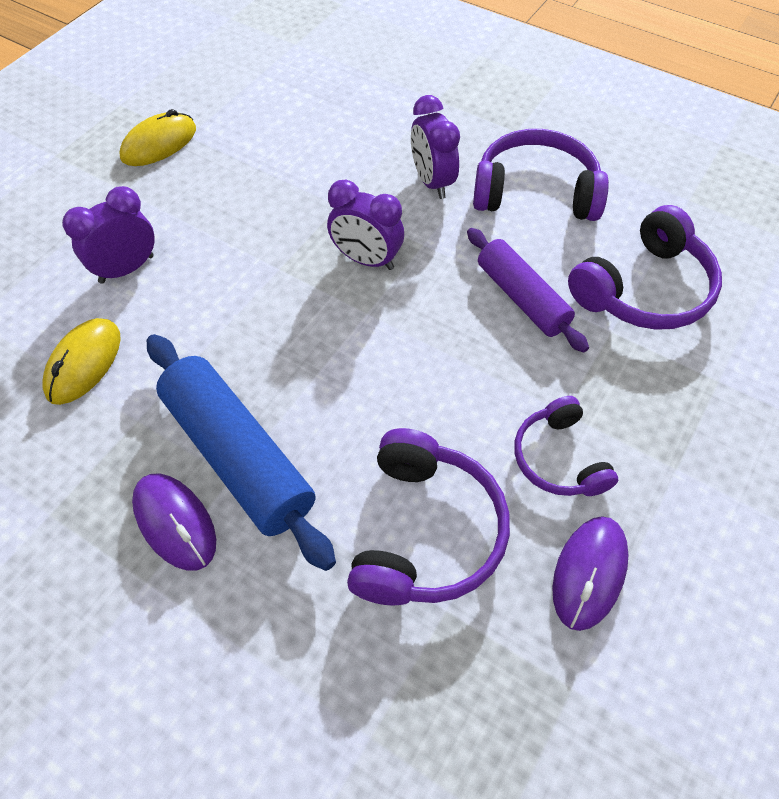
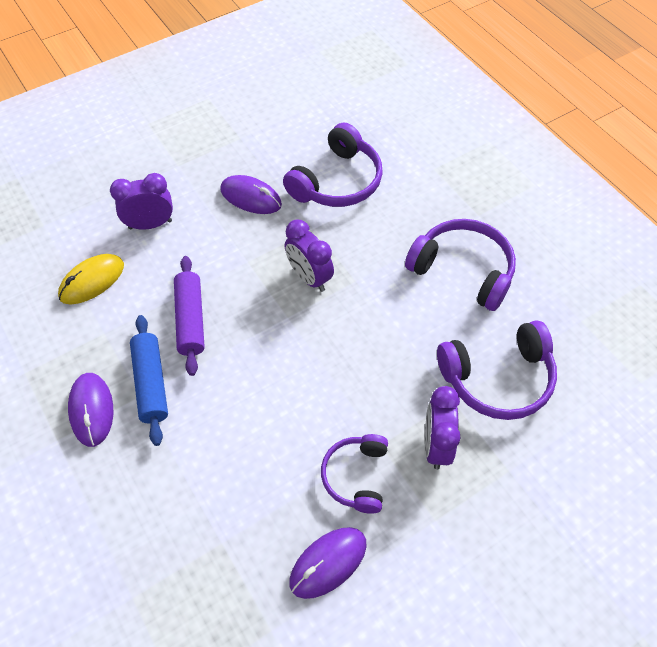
camera: 25 degrees right, 0 degrees up
yellow mouse [119,109,196,166] -> none
blue rolling pin [147,334,336,571] -> blue rolling pin [130,315,168,446], size x0.65
purple headphones [347,428,510,605] -> purple headphones moved to [283,122,383,207]
purple clock [411,95,460,199] -> purple clock moved to [425,386,461,470]
purple rolling pin [467,228,589,353] -> purple rolling pin moved to [174,256,205,376]
none -> purple mouse [220,175,282,214]

